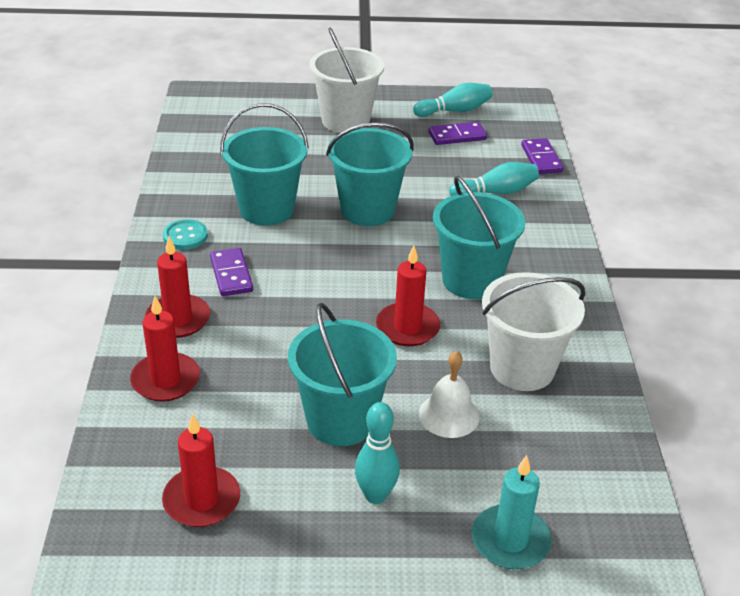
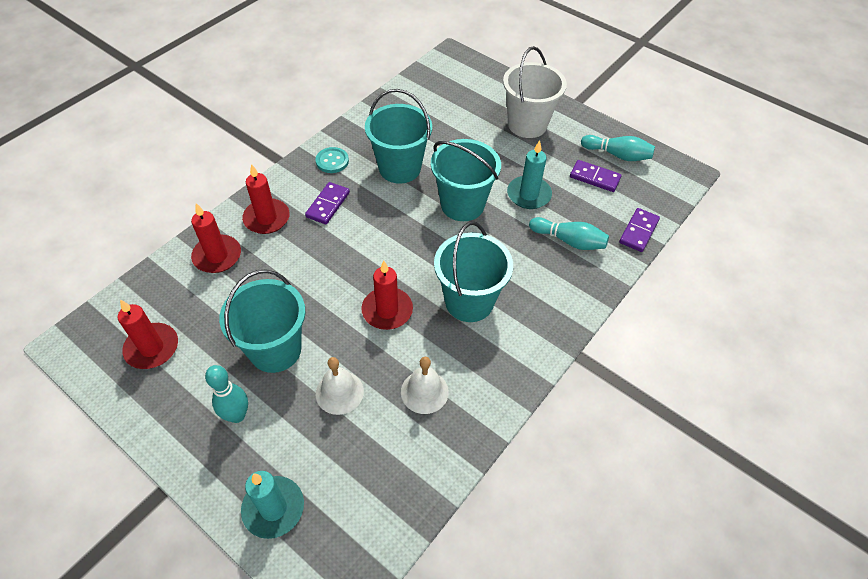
camera: 40 degrees right, 15 degrees up
white bucket [482,272,585,391] -> white bell [401,357,449,414]
none -> turquoise candle [507,140,552,209]

